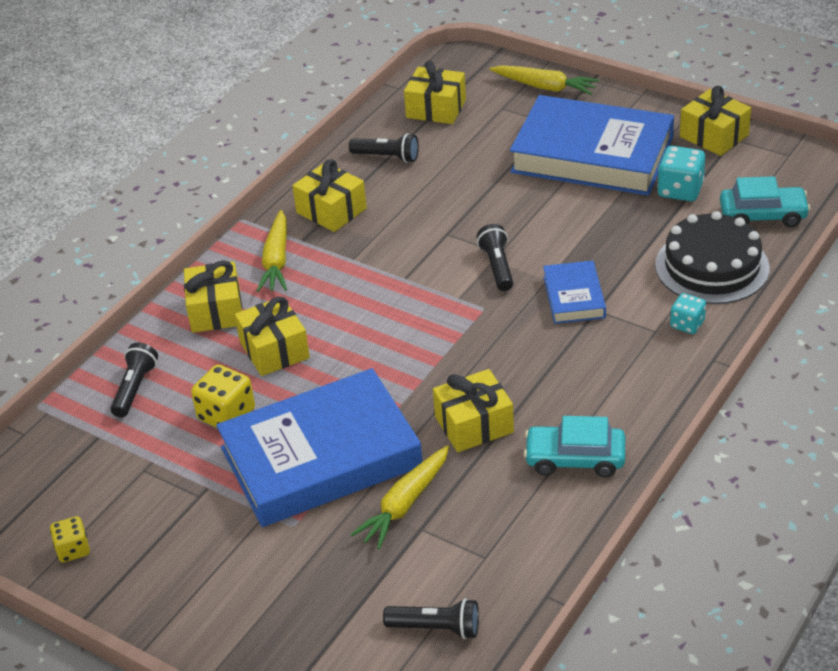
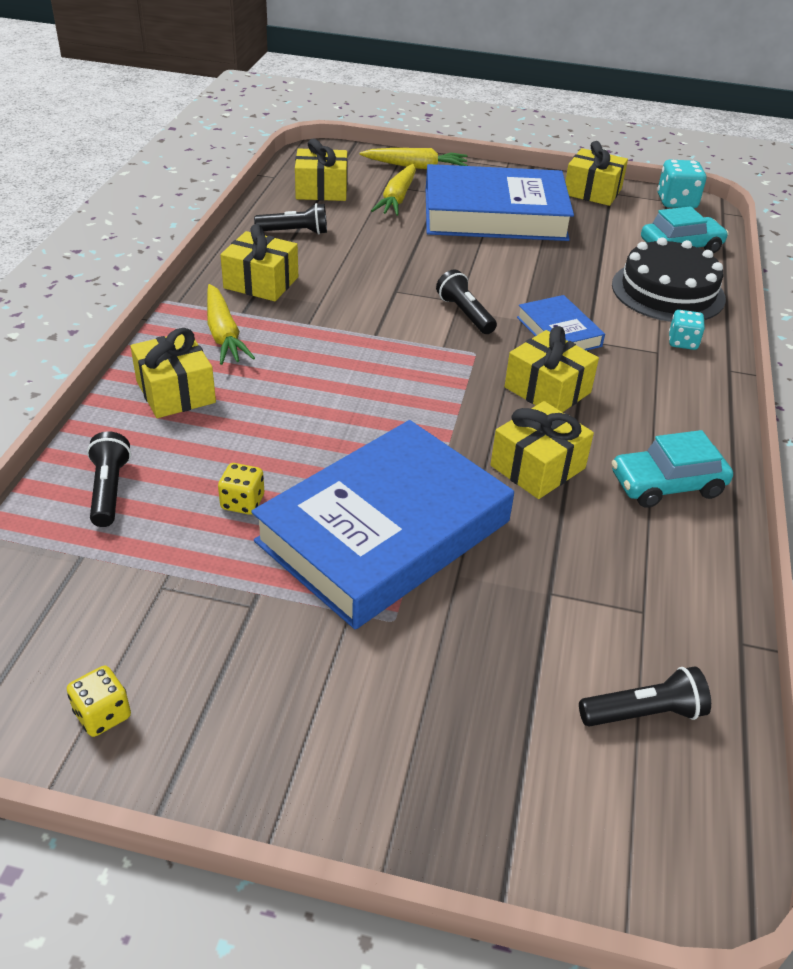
camera: 25 degrees left, 0 degrees up
yellow dice [191,365,255,428] -> yellow dice [218,463,264,515], size x0.64
yellow gift [235,296,310,376] -> yellow gift moved to [504,326,599,412]
yellow carrot [350,445,449,550] -> yellow carrot moved to [371,164,416,216]
turquoise dice [657,146,705,201] -> turquoise dice moved to [657,160,706,208]

